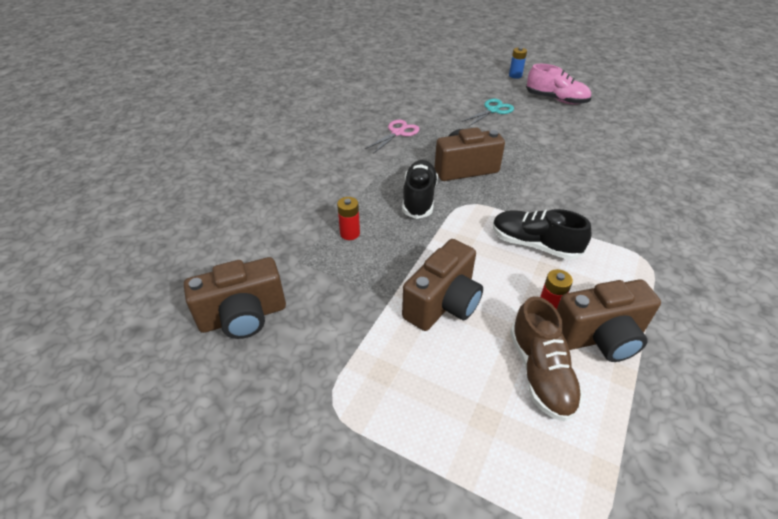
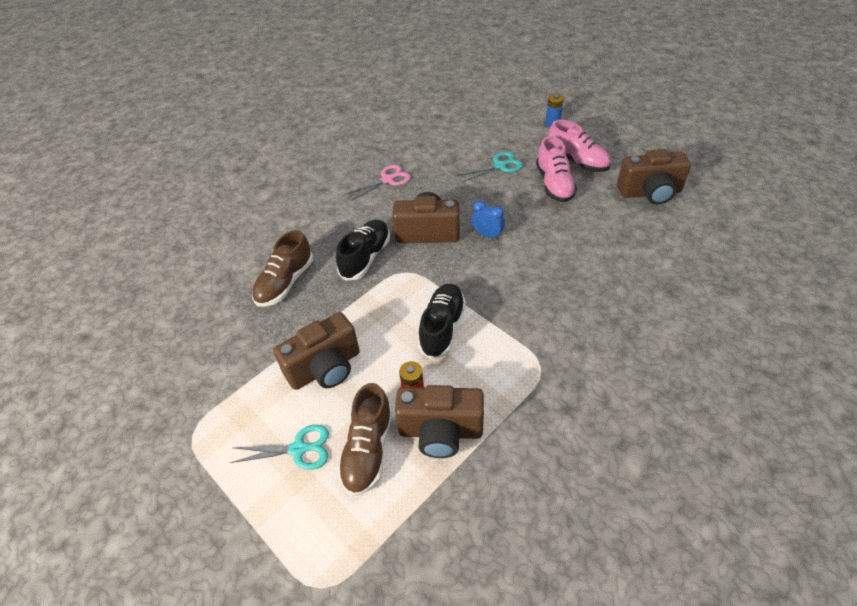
camera: 20 degrees right, 5 degrees up
brown camera [184,257,286,339] -> brown camera moved to [617,149,691,205]
red battery [337,197,360,240] -> brown shoe [252,230,313,307]
black shoe [493,209,591,260] -> black shoe turned 60 degrees clockwise [418,284,466,359]
none -> turquoise scissors [230,425,329,470]
none -> blue clock [471,200,505,240]
none -> pink shoe [536,136,577,202]

